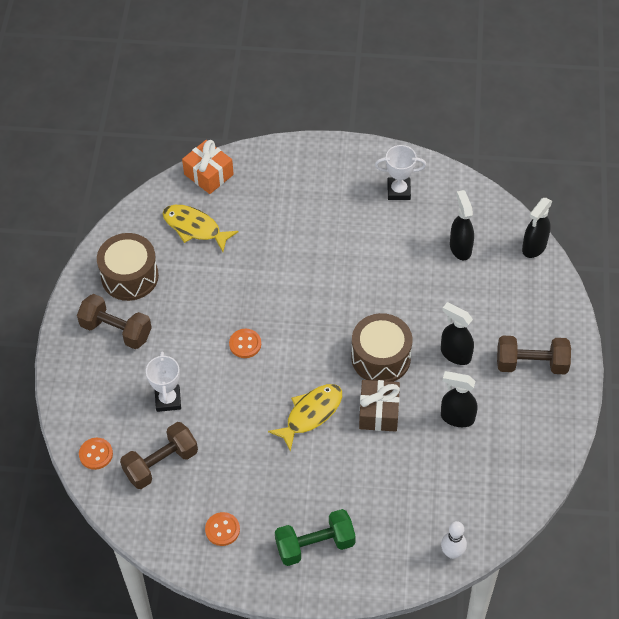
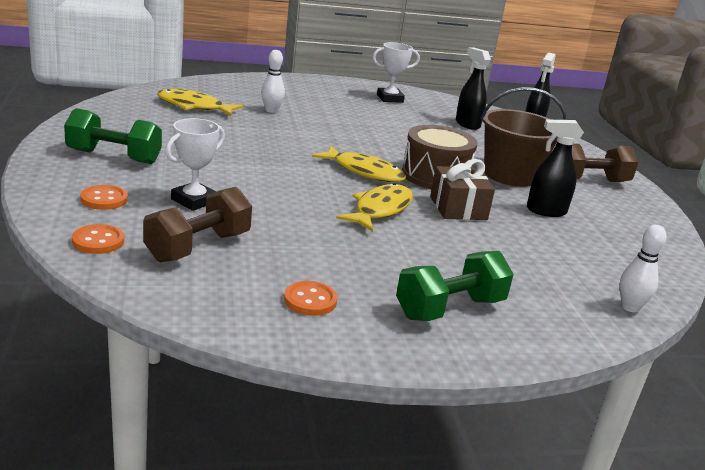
camera: 20 degrees left, 30 degrees down
brown dumbbell [77,294,152,349] -> green dumbbell [64,108,162,164]
brown drum [97,233,159,301] -> none
white trophy [146,351,181,412] -> white trophy turned 60 degrees clockwise [165,118,225,211]
orange gift [182,140,234,194] -> none
orange button [229,329,261,358] -> orange button moved to [80,185,128,210]
black spray bottle [441,302,474,365] -> brown bucket [481,87,567,187]
none -> white bowling pin [261,50,285,113]
none -> yellow fish [312,146,406,182]

